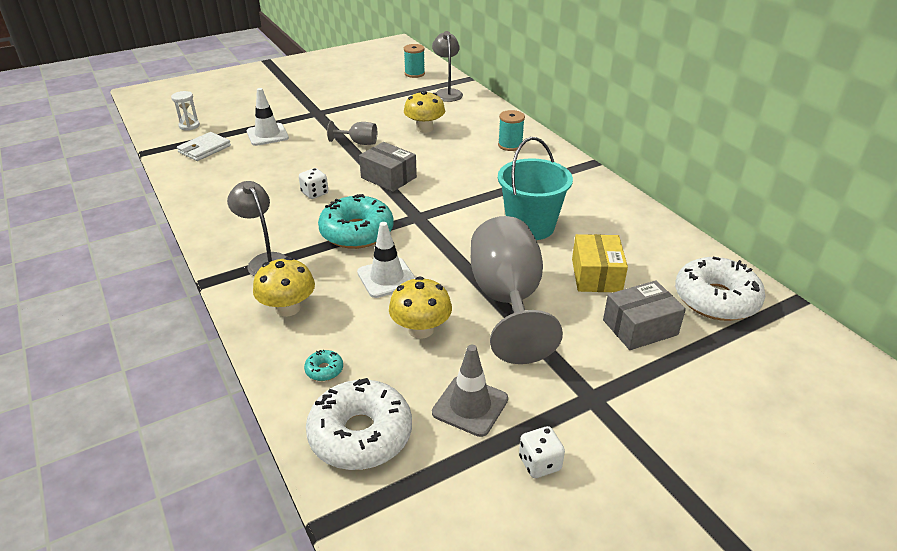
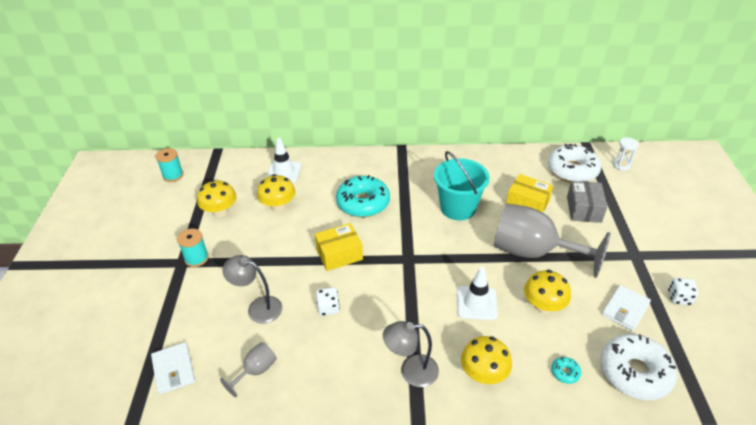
camera: 60 degrees left, 5 degrees up
white hourglass [171,91,200,131] -> white hourglass moved to [613,137,639,171]
white traffic cone [247,88,289,146] -> white traffic cone moved to [266,138,302,183]
turquoise donut [318,194,394,249] -> turquoise donut moved to [336,175,390,217]
grey goblet [327,121,377,145] -> grey goblet moved to [220,342,277,397]
grey box [359,142,417,192] -> yellow box [315,223,363,271]
grey lamp [432,31,463,102] -> grey lamp moved to [222,255,282,324]
grey traffic cone [432,345,508,437] -> white wallet [602,285,651,331]
turquoise spool [498,110,525,151] -> turquoise spool moved to [177,229,209,267]
none -> yellow mushroom [197,180,236,217]

